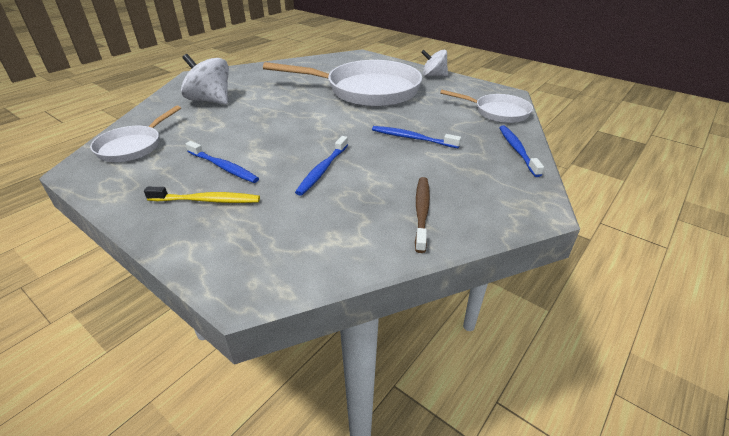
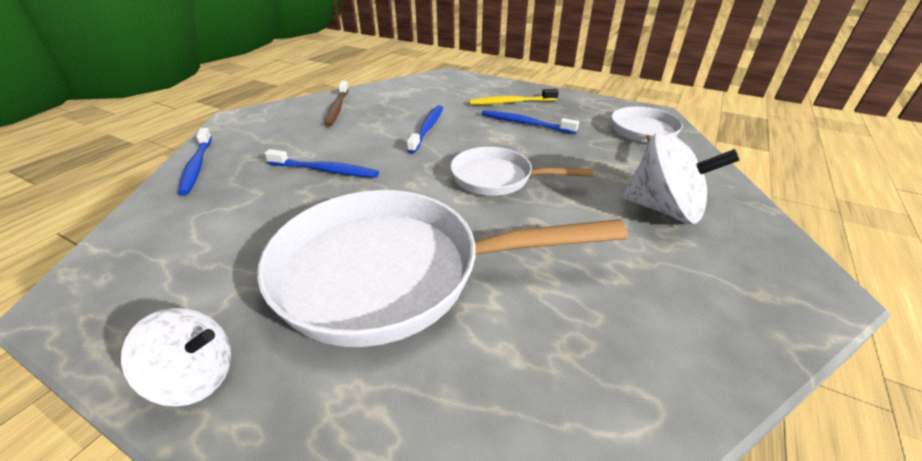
camera: 170 degrees right, 0 degrees up
white pan [440,90,533,123] -> white pan moved to [450,147,593,196]

